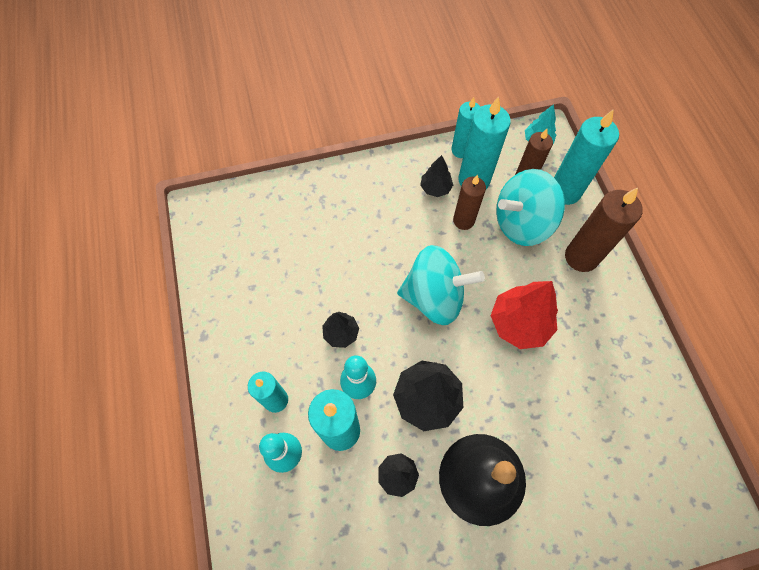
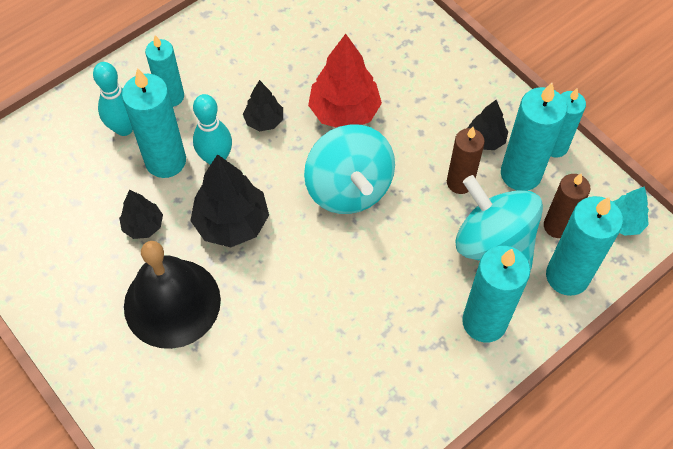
camera: 65 degrees right, 5 degrees down
red tree [491,281,558,349] -> red tree moved to [308,34,382,128]
brown candle [565,188,643,272] -> turquoise candle [462,246,530,342]

